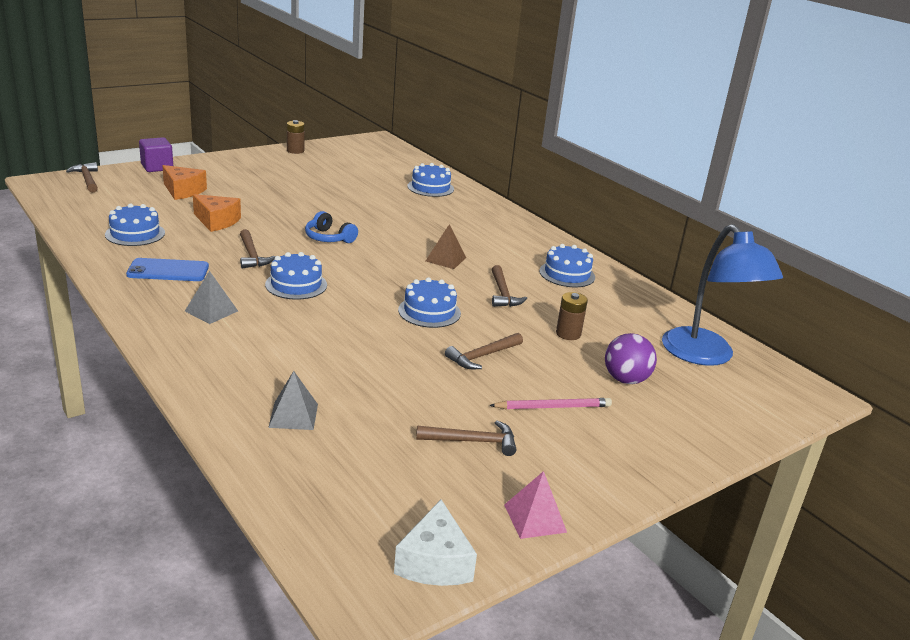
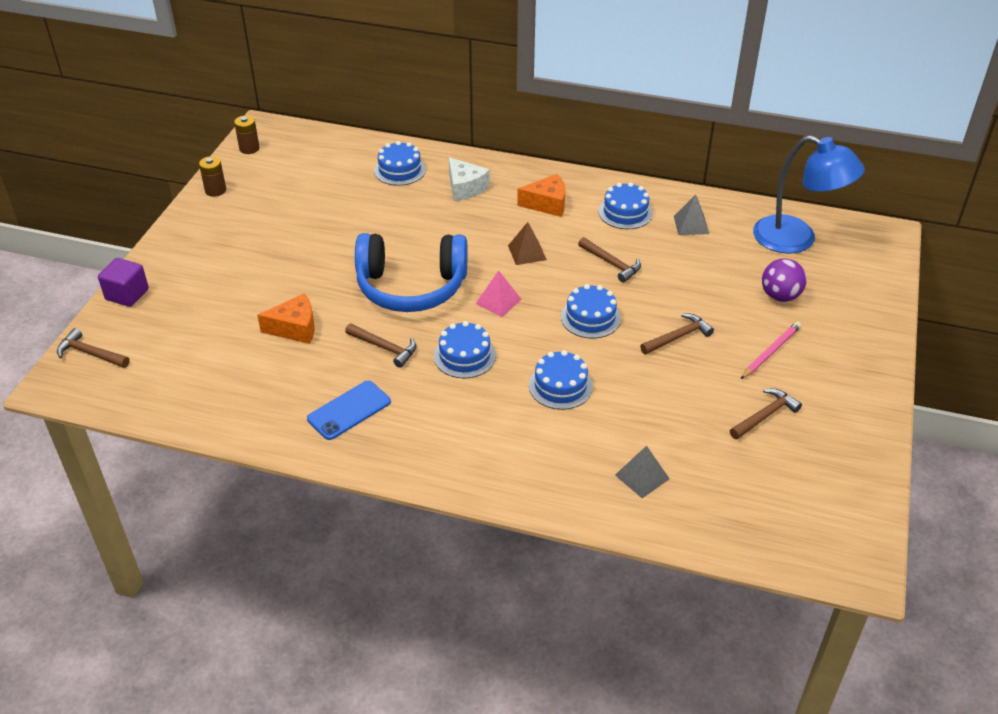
camera: 35 degrees left, 15 degrees up
blue cake [105,203,165,246] -> blue cake moved to [529,350,593,410]
orange cheese [162,165,207,200] -> orange cheese moved to [517,174,565,217]
grey pyramid [185,271,238,324] -> grey pyramid moved to [674,195,709,235]
blue headphones [305,211,358,243] -> blue headphones [355,233,468,312], size x2.18
white cheese [394,500,477,586] -> white cheese moved to [449,157,490,201]
brown hammer [445,333,523,369] -> brown hammer turned 135 degrees counterclockwise [640,313,714,354]
pink pyramid [504,471,567,539] -> pink pyramid moved to [476,270,522,317]
brown battery [556,292,588,340] -> brown battery moved to [234,115,260,154]

